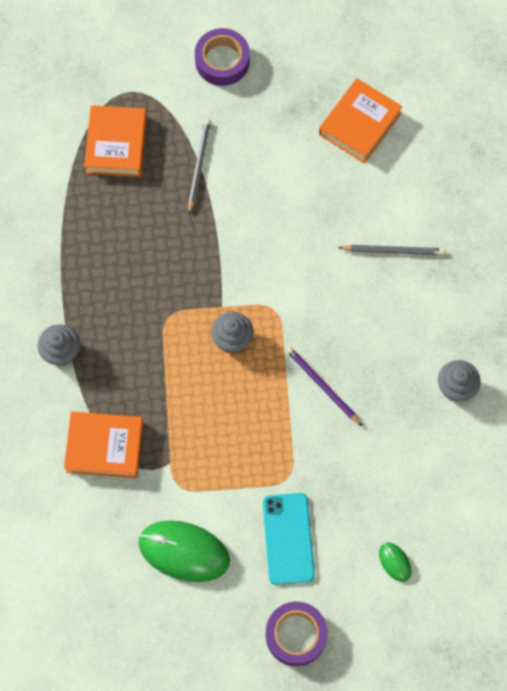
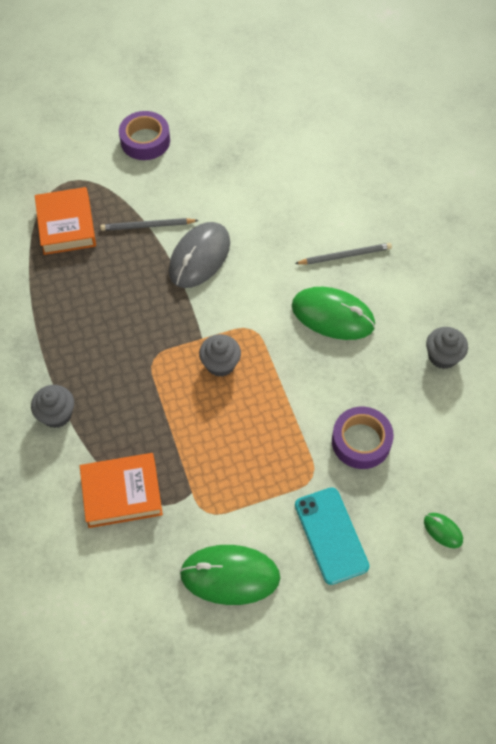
camera: 15 degrees left, 10 degrees down
grey pencil [188,119,211,215] -> grey pencil turned 90 degrees counterclockwise [100,218,199,231]
purple tape [266,602,328,666] -> purple tape moved to [332,407,394,469]
purple pencil [286,347,363,427] -> none
orange book [319,78,402,163] -> none
none -> grey mouse [169,222,230,288]
none -> green mouse [292,287,375,340]

